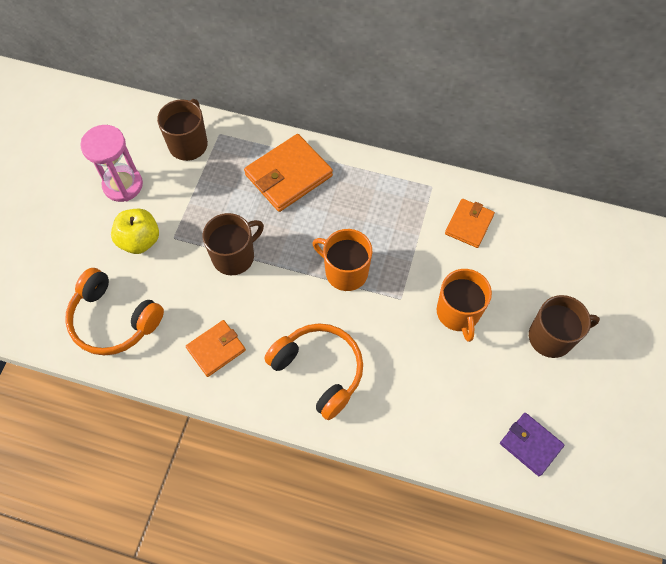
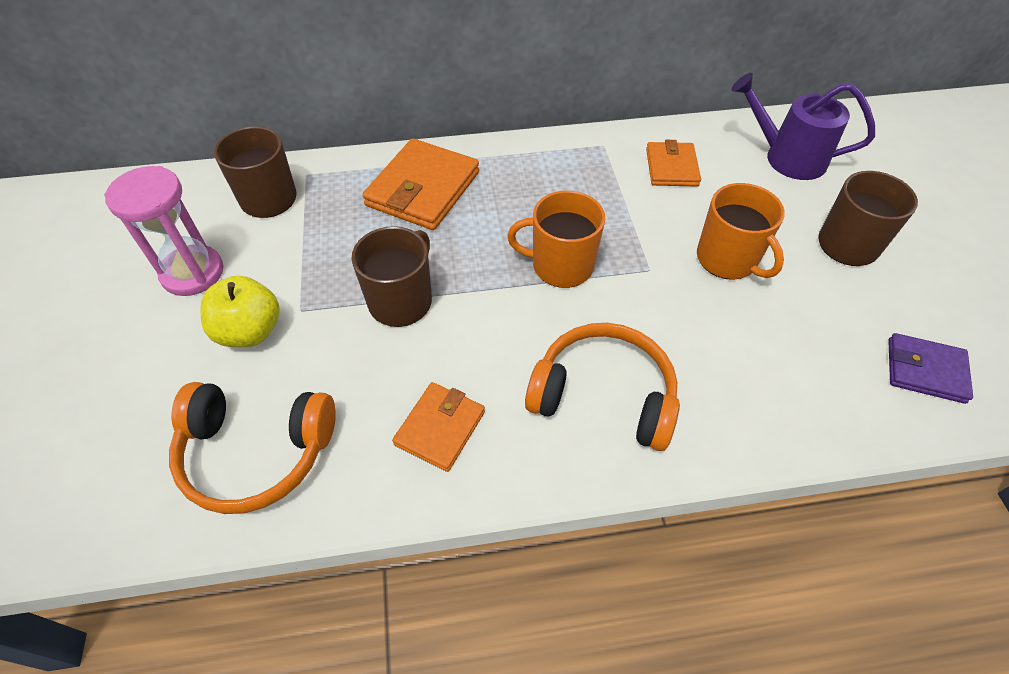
camera: 25 degrees left, 10 degrees down
none -> purple watering can [731,73,875,180]

